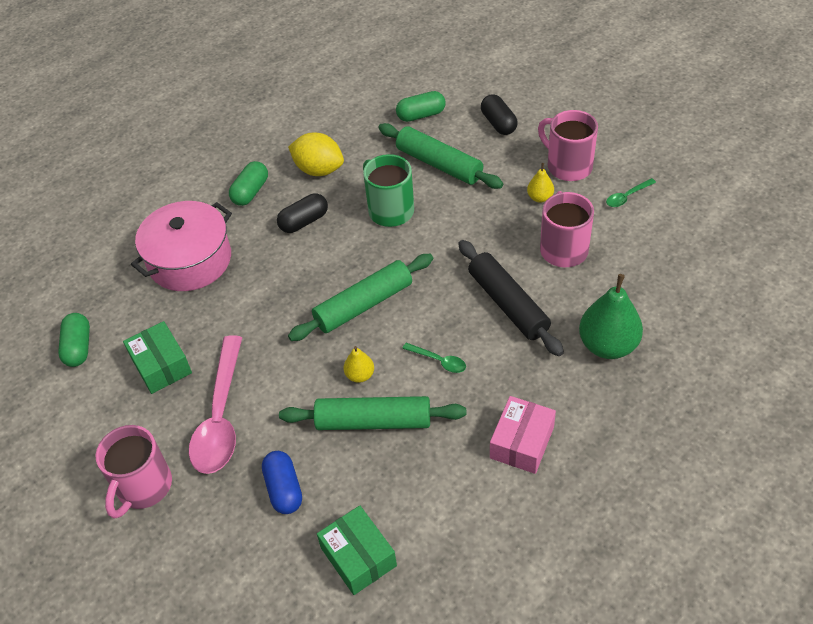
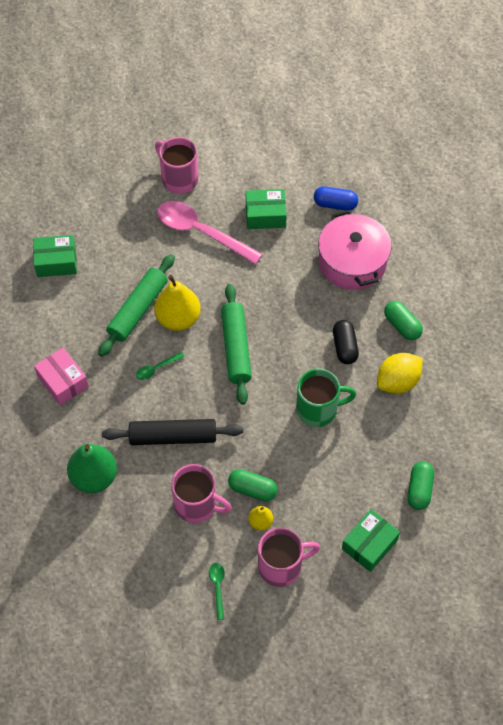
camera: 115 degrees right, 10 degrees up
green capsule [58,313,90,367] -> green capsule moved to [228,469,277,501]
blue capsule [262,451,302,514] -> blue capsule moved to [314,186,358,211]
yellow pear [343,346,374,383] -> yellow pear [154,275,201,331], size x2.01
green rolling pin [378,123,503,189] -> none
black capsule [481,94,518,135] -> green box [342,509,400,572]

